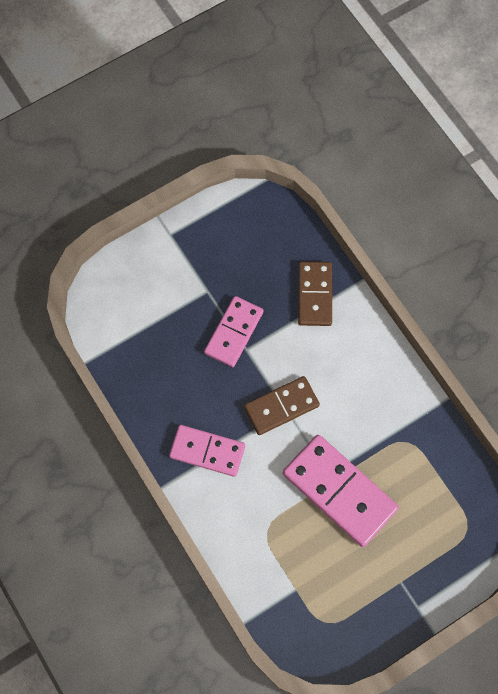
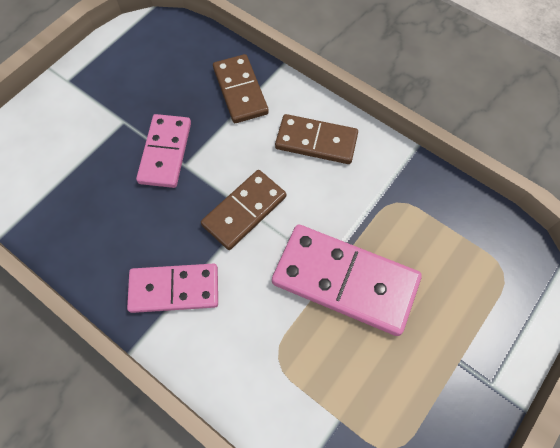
camera: 20 degrees left, 5 degrees down
none -> brown domino [275,114,358,164]

